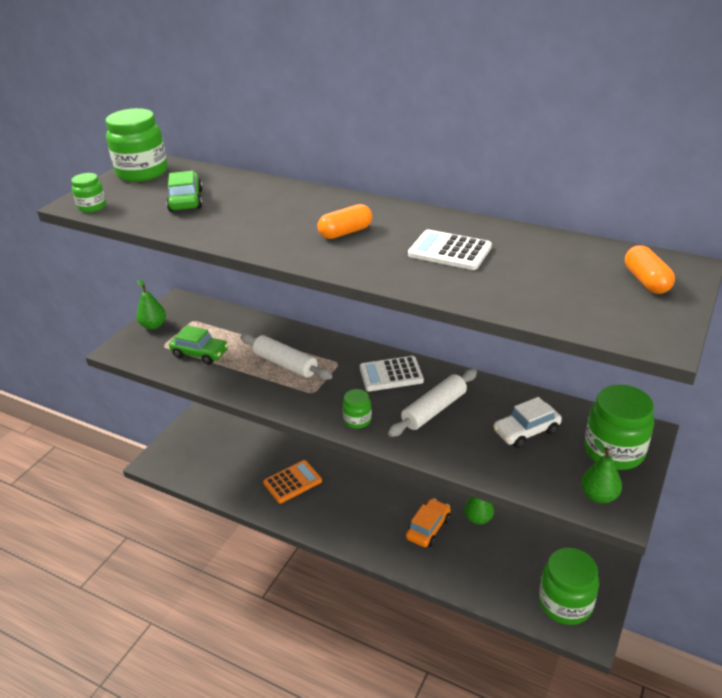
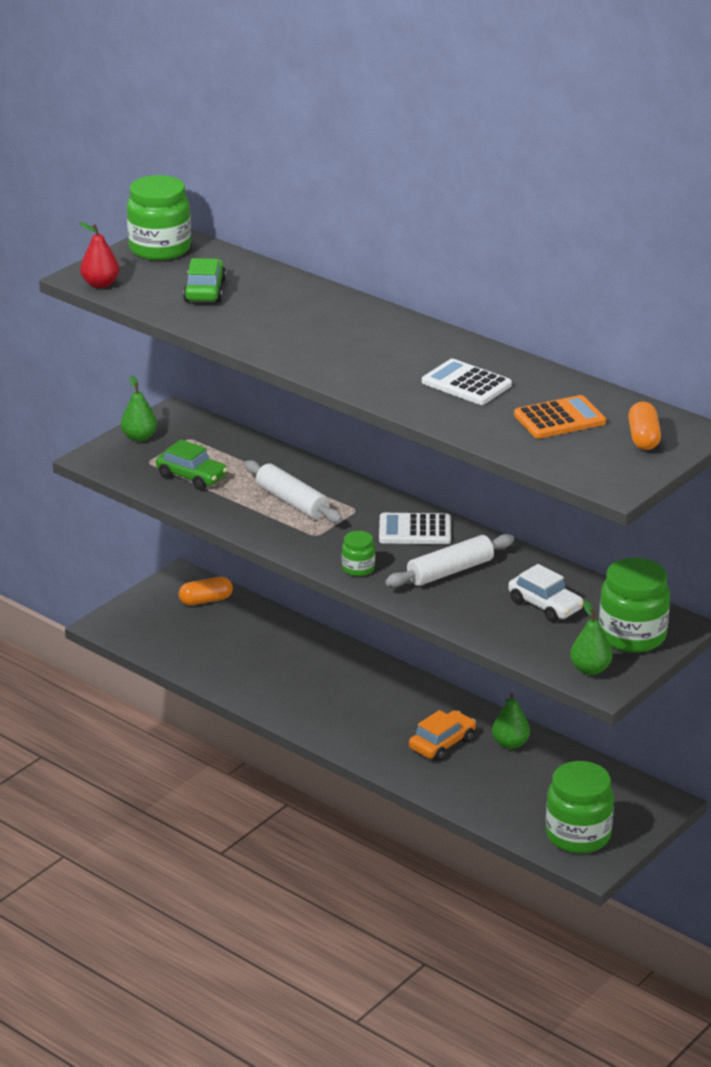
camera: 10 degrees right, 5 degrees down
green jar [71,173,106,213] -> red pear [79,222,119,288]
orange calculator [263,460,322,504] -> orange calculator moved to [514,395,606,438]
orange capsule [318,204,372,239] -> orange capsule moved to [179,577,233,606]
white car [493,397,562,448] -> white car turned 120 degrees counterclockwise [508,564,584,622]

